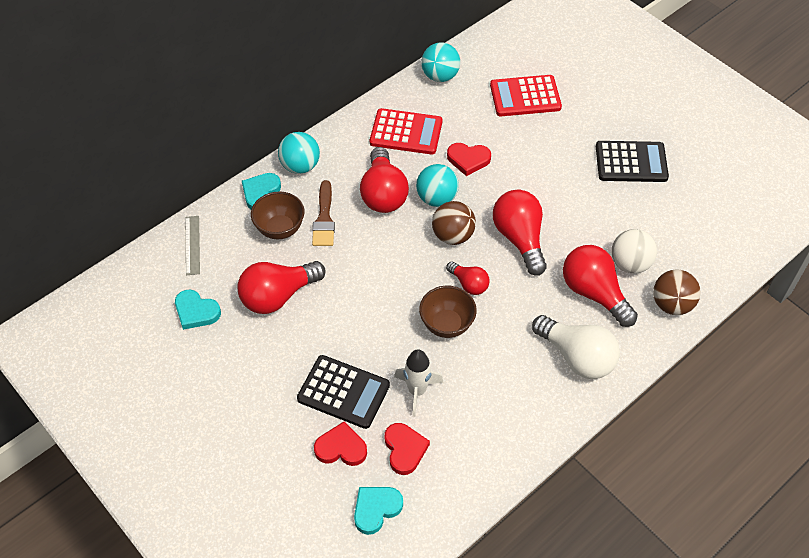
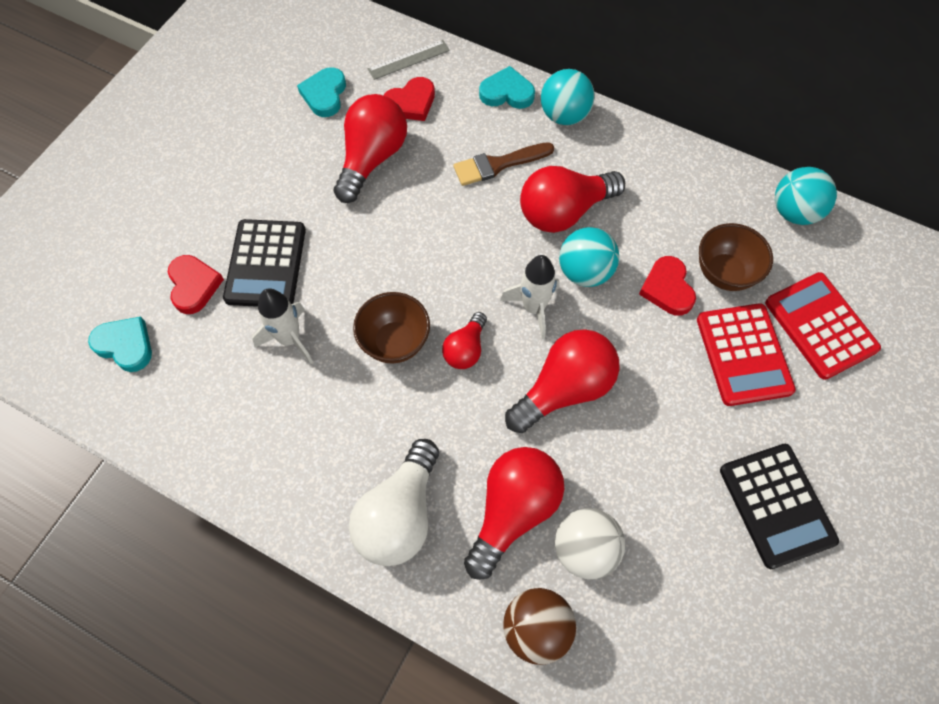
camera: 70 degrees right, 10 degrees up
red light bulb [237,261,326,314] -> red light bulb turned 75 degrees clockwise [334,94,407,203]
brown bowl [251,191,305,239] -> brown bowl moved to [699,223,773,291]
red calculator [370,108,443,154] -> red calculator moved to [697,303,796,406]
red heart [385,423,430,475] -> red heart moved to [383,77,435,121]
brown ball [432,201,476,245] -> white rocket [500,255,560,339]

